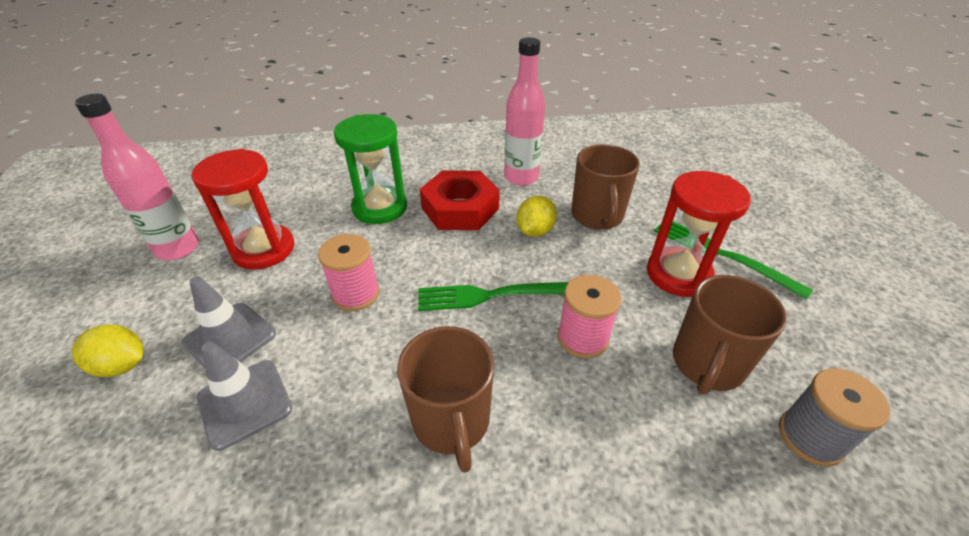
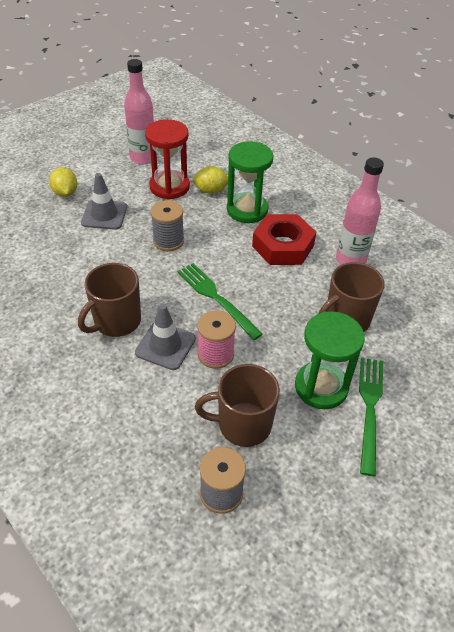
camera: 55 degrees right, 5 degrees up
grey traffic cone [197,342,292,451] -> grey traffic cone moved to [135,304,196,370]
pink spool [318,234,380,311] -> grey spool [151,200,184,251]
yellow lemon [517,196,557,237] -> yellow lemon moved to [192,166,228,194]
red hourglass [647,171,751,297] -> green hourglass [295,311,365,409]

